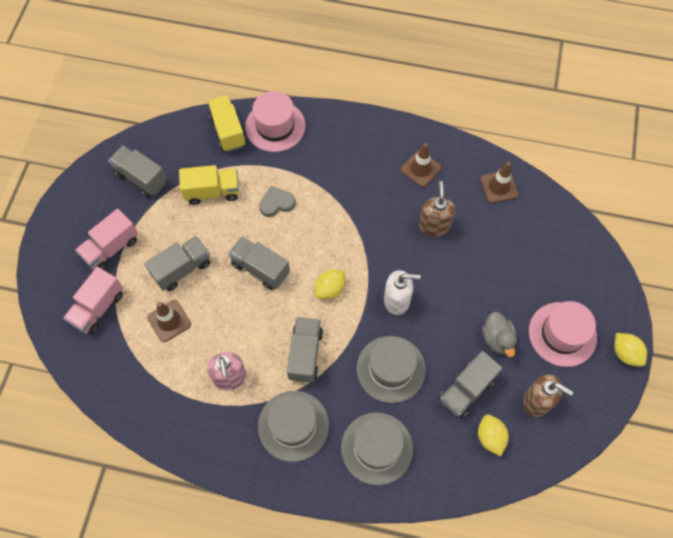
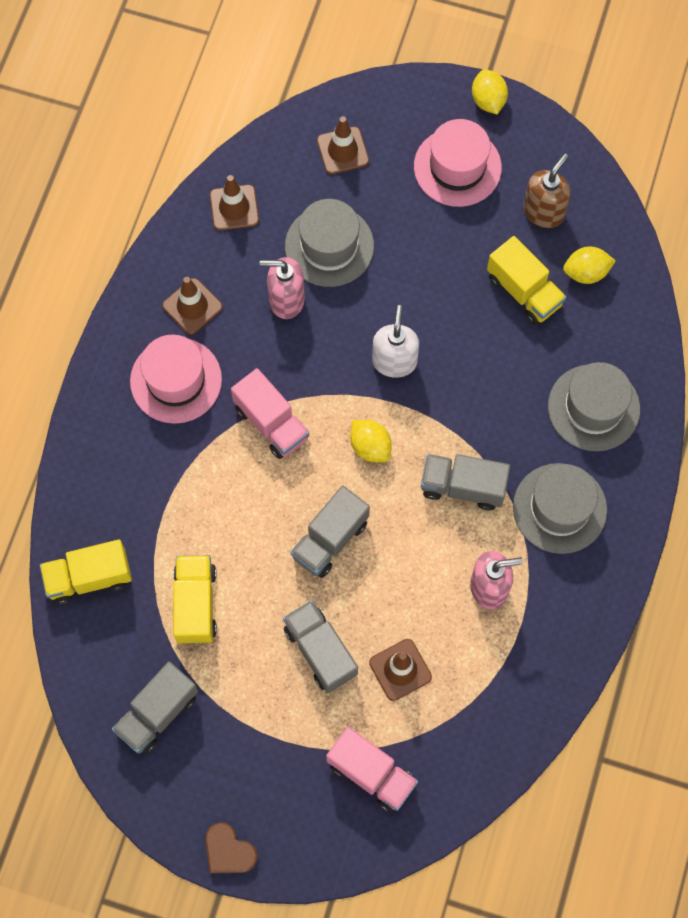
camera: 85 degrees left, 5 degrees up
pink truck [75,209,138,270] -> pink truck moved to [231,368,309,459]
pink hat [245,91,306,152] -> pink hat moved to [130,335,222,424]
grey heart [259,186,296,217] -> none
grey hat [357,336,426,403] -> grey hat moved to [285,199,374,287]
brown soap dispenser [419,181,455,237] -> pink soap dispenser [260,257,305,319]
grey truck [439,351,502,418] -> yellow truck [487,236,566,325]
grey duck [482,312,517,357] -> none
yellow lemon [614,333,647,367] -> yellow lemon turned 75 degrees counterclockwise [472,69,508,114]
none -> brown heart [205,822,258,873]
none -> brown traffic cone [317,116,369,175]

